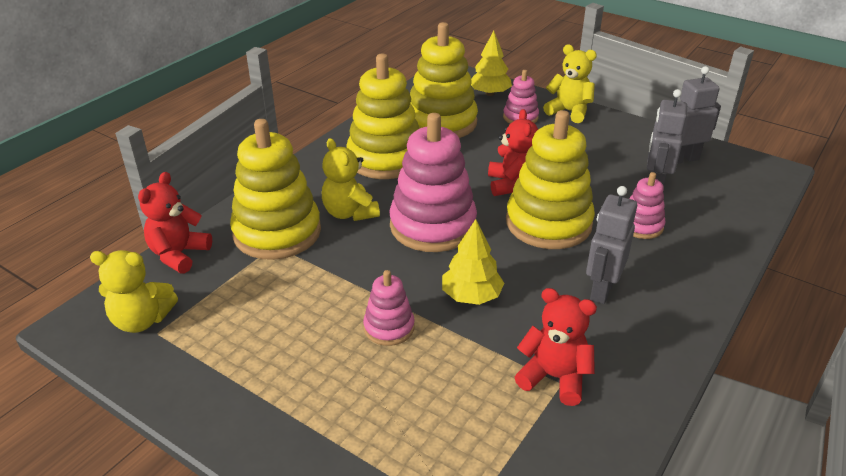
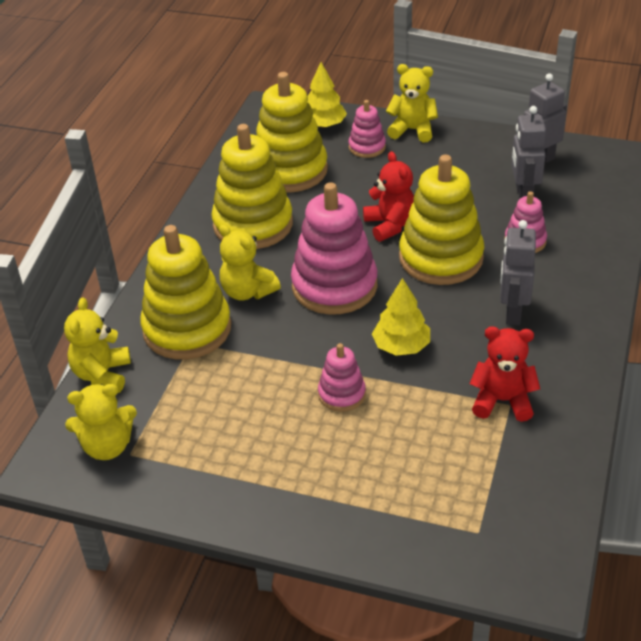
camera: 15 degrees left, 5 degrees up
red teddy bear [138,172,212,274] -> yellow teddy bear [64,297,131,393]

